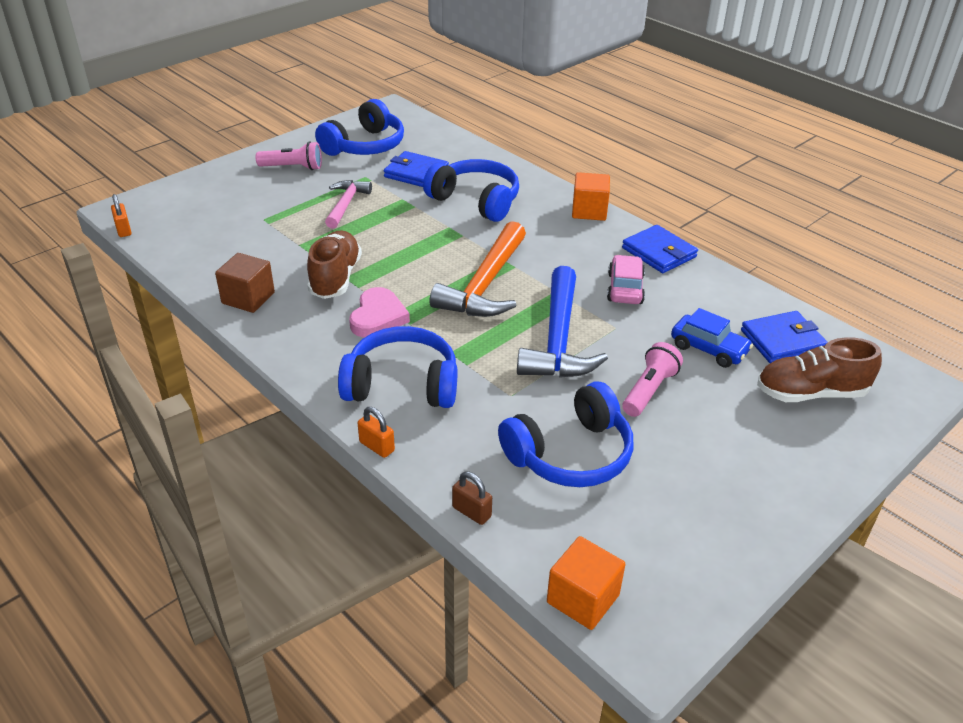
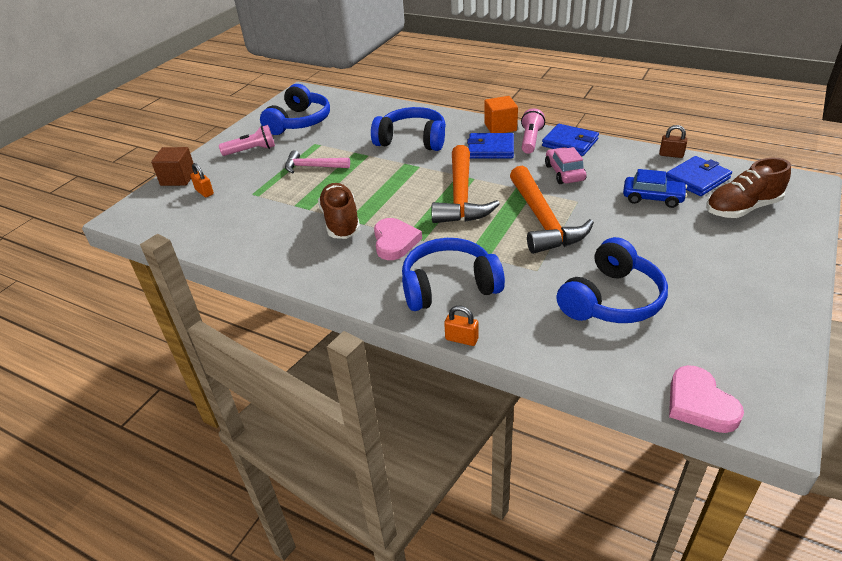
camera: 15 degrees left, 0 degrees up
orange padlock [111,194,132,237] -> orange padlock moved to [190,163,214,197]
brown cube [215,253,275,313] -> brown cube moved to [151,147,194,186]
pink hammer [325,180,372,229] -> pink hammer turned 75 degrees counterclockwise [285,150,350,174]
blue wallet [384,151,449,187] -> blue wallet moved to [467,133,514,158]
brown padlock [452,472,492,525] -> brown padlock moved to [659,125,687,158]
blue hammer [517,266,608,378] -> orange hammer [510,165,594,254]
orange cube [547,536,625,630] -> pink heart [669,365,744,433]
pink flashlight [622,342,683,417] -> pink flashlight moved to [521,108,545,154]

